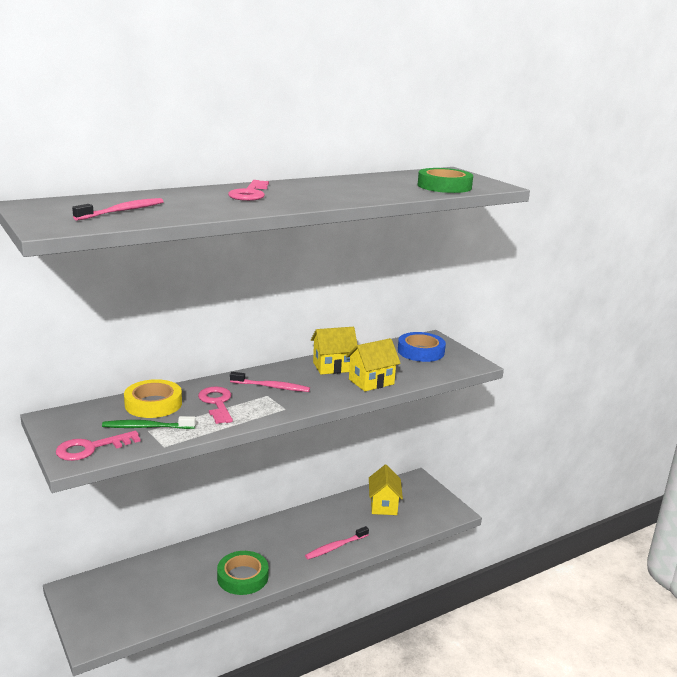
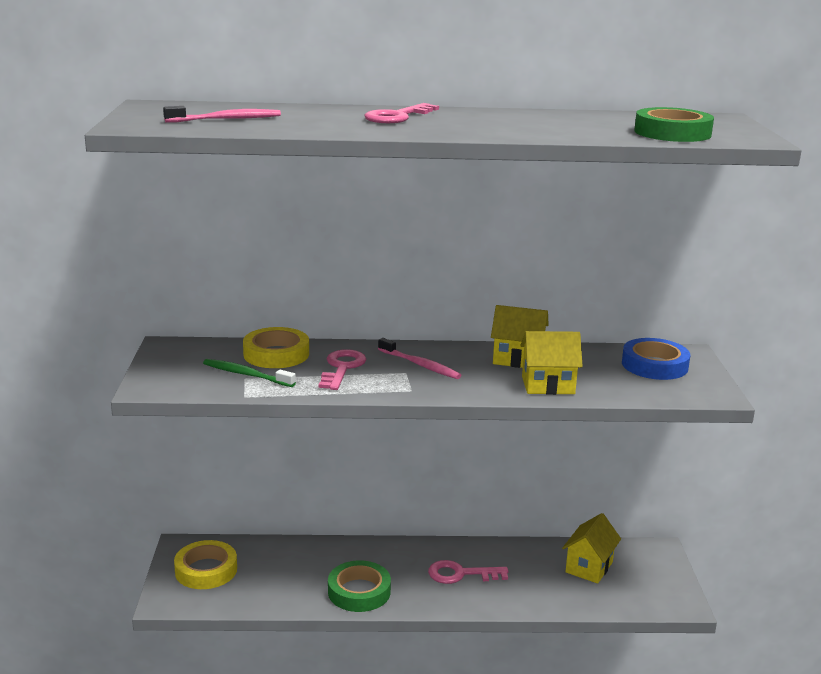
camera: 30 degrees right, 0 degrees up
pink key [56,431,141,461] -> pink key moved to [428,560,508,584]
pink toothbrush [305,526,369,559] -> none
none -> yellow tape [174,540,237,589]

